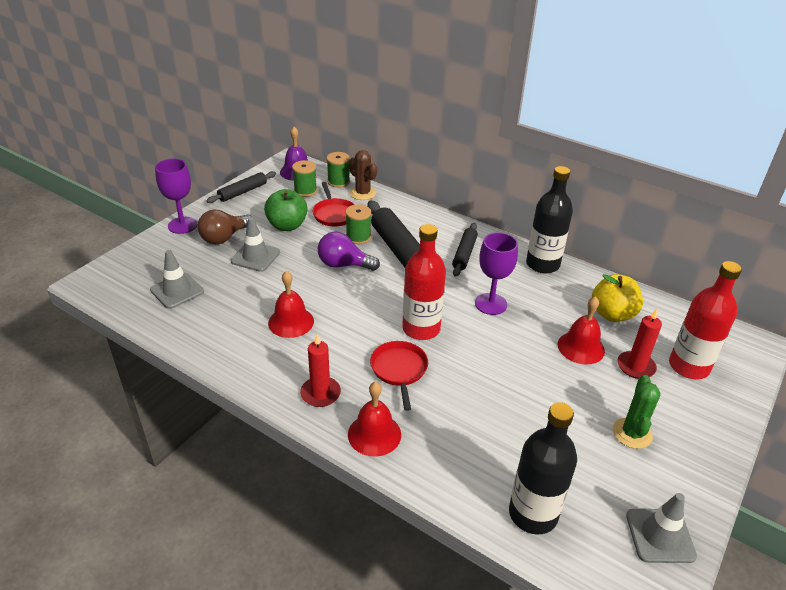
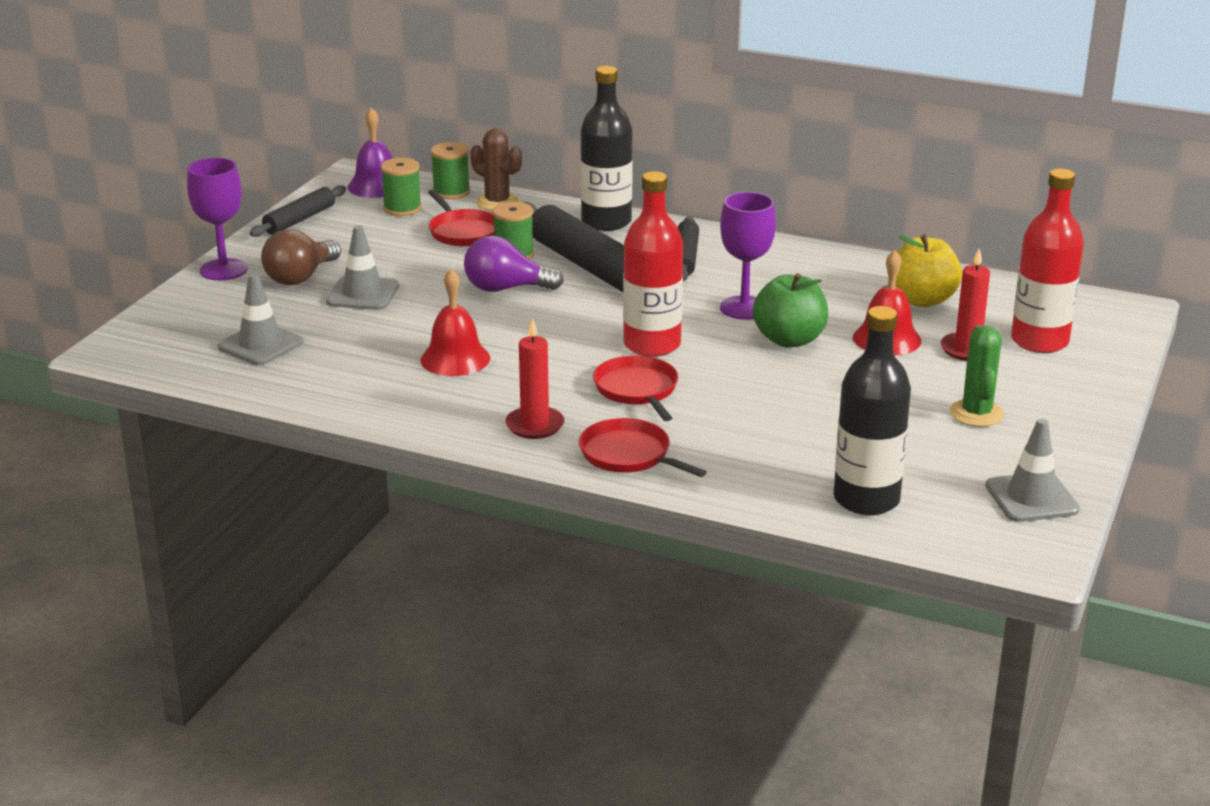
camera: 10 degrees left, 10 degrees down
green apple [264,189,308,231] -> green apple moved to [753,273,828,348]
red bell [348,382,401,457] -> red pan [579,418,707,477]
black bottle [526,166,573,273] -> black bottle moved to [581,66,633,231]

